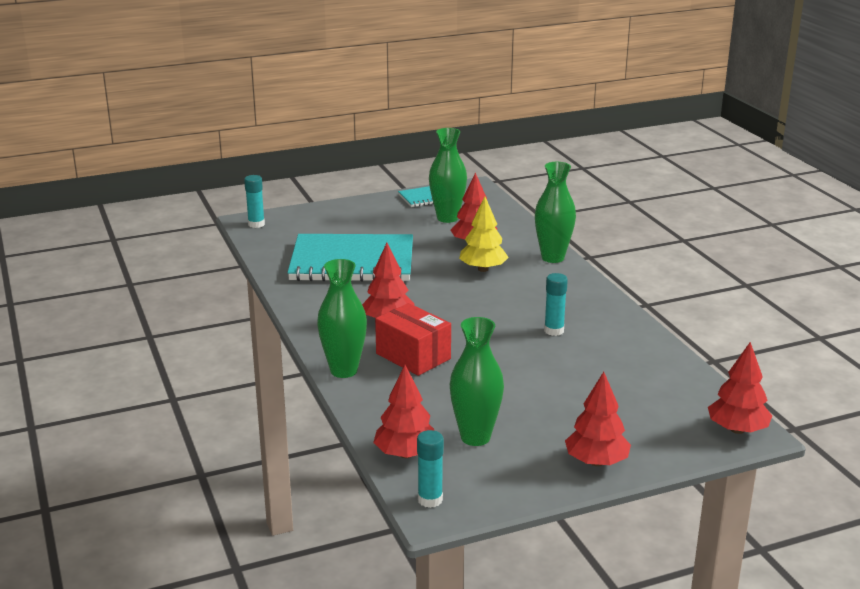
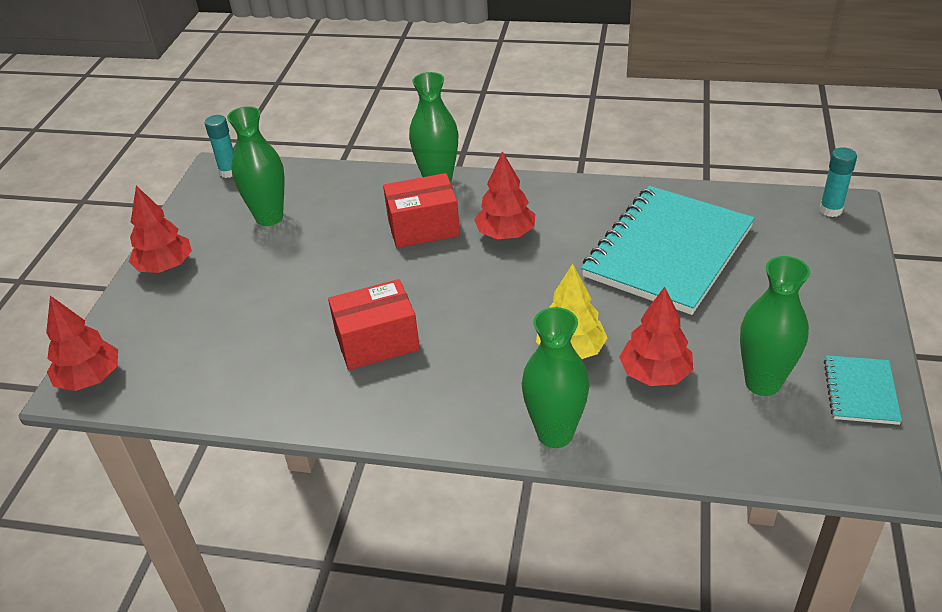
camera: 125 degrees right, 15 degrees up
red tree [373,365,435,458] -> none
turquoise glue stick [544,273,568,336] -> red box [328,279,420,370]

